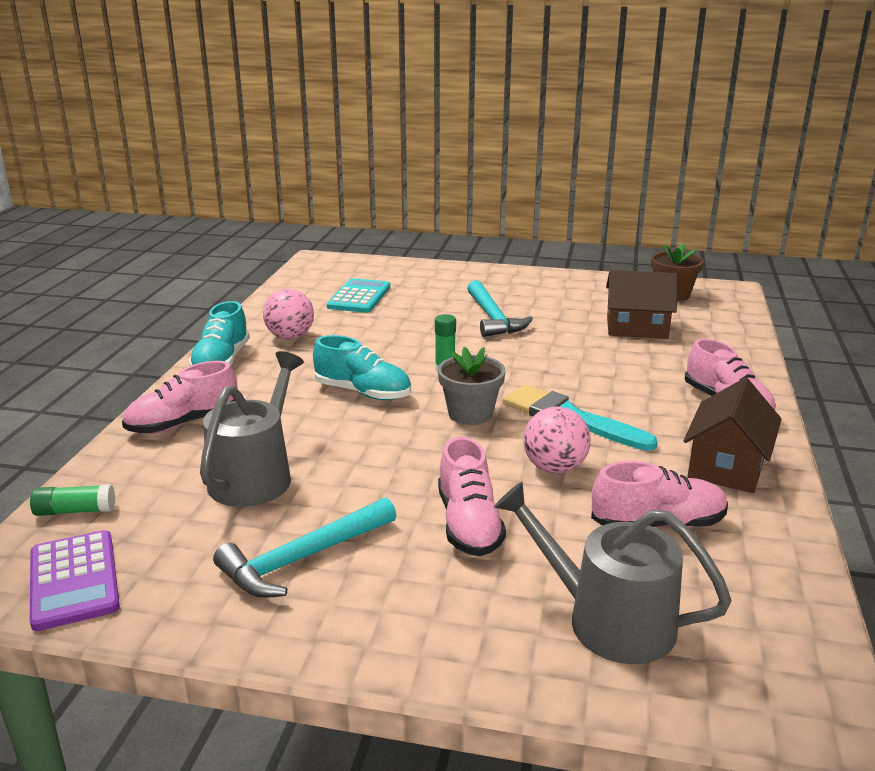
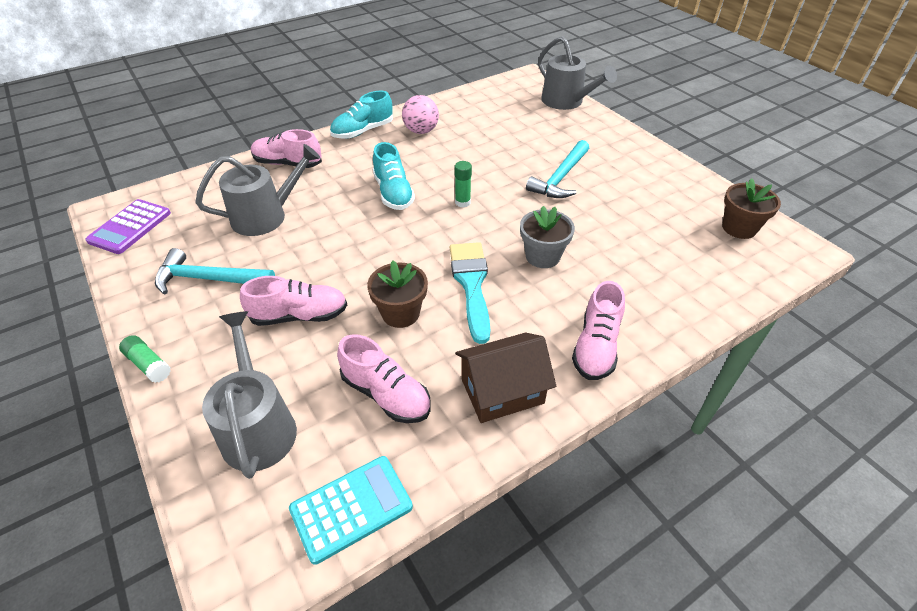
camera: 45 degrees right, 20 degrees up
green glue stick [30,484,115,516] -> green glue stick moved to [119,335,171,383]
turquoise calculator [327,278,390,313] -> turquoise calculator moved to [289,456,413,565]
grey flower pot [438,347,506,425] -> grey flower pot moved to [520,206,575,268]
pink shoe [438,437,506,556] -> pink shoe turned 135 degrees counterclockwise [240,276,347,326]
pink ball [523,407,591,474] -> brown flower pot [367,261,428,328]
brown house [606,270,677,339] -> none
none -> grey watering can [538,36,617,110]

